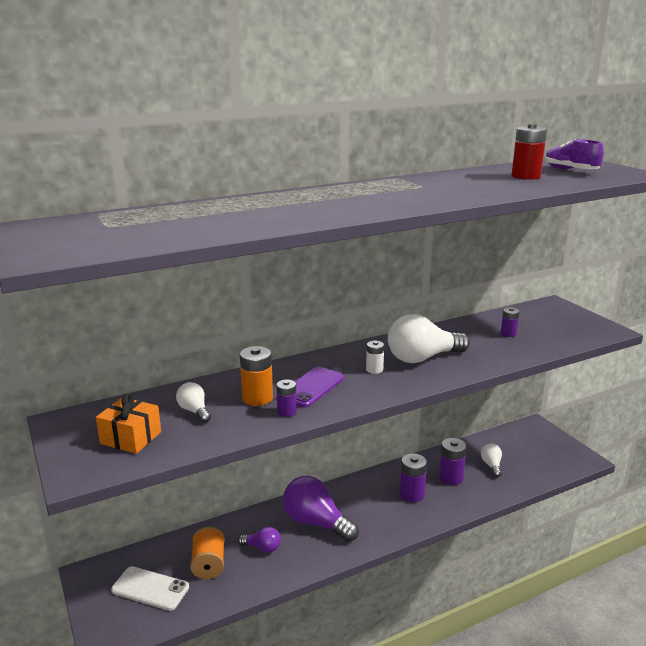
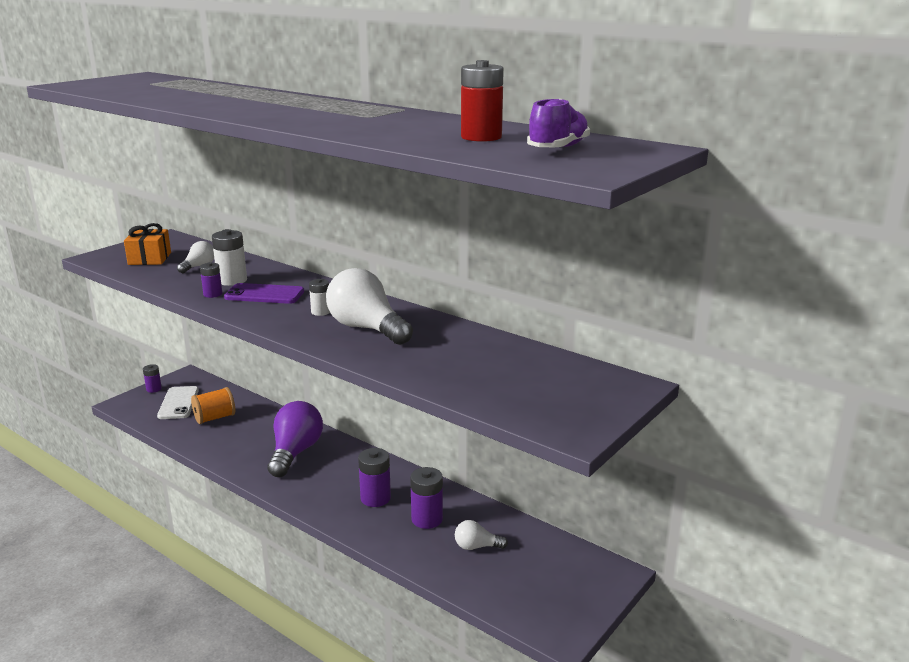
camera: 65 degrees right, 0 degrees up
purple light bulb [238,527,281,553] -> none
orange battery [240,346,273,406] -> white battery [212,229,247,286]
white light bulb [481,444,502,477] -> white light bulb turned 150 degrees counterclockwise [455,520,508,550]
purple battery [501,307,520,337] -> purple battery moved to [143,364,162,393]

